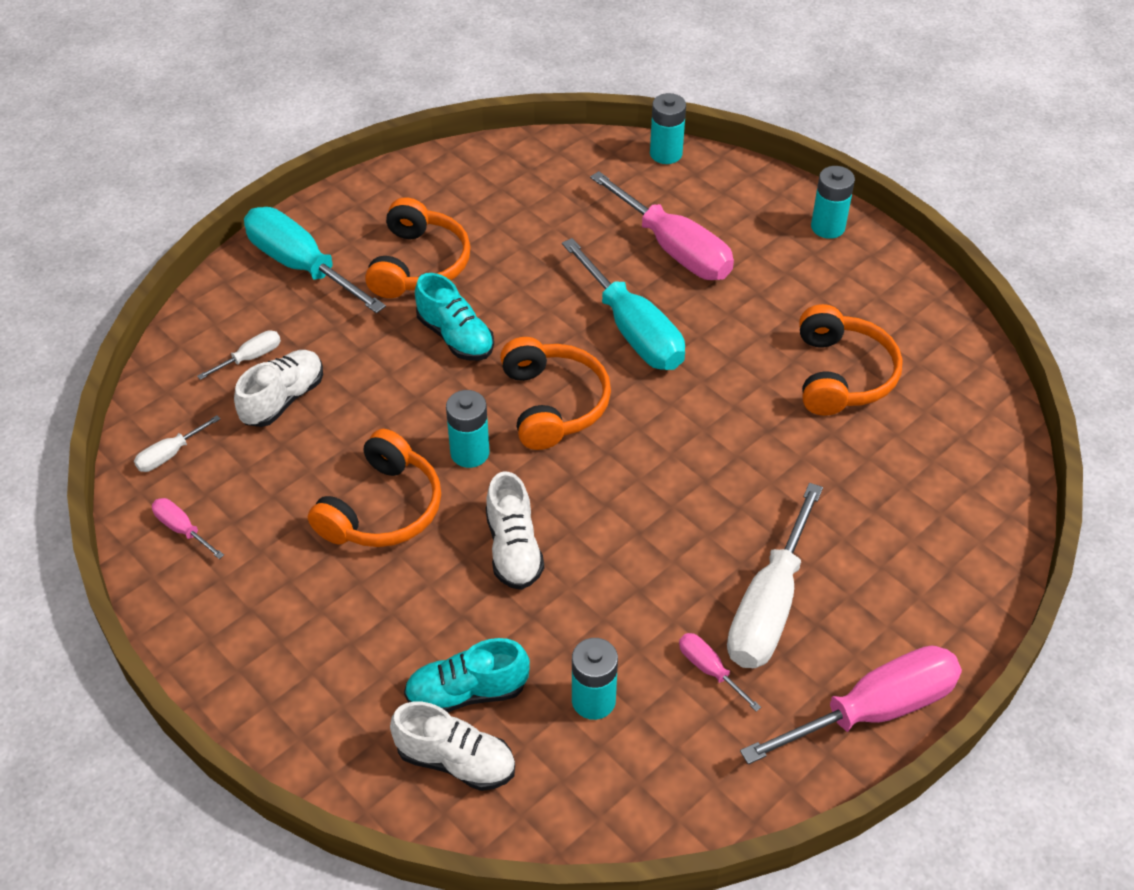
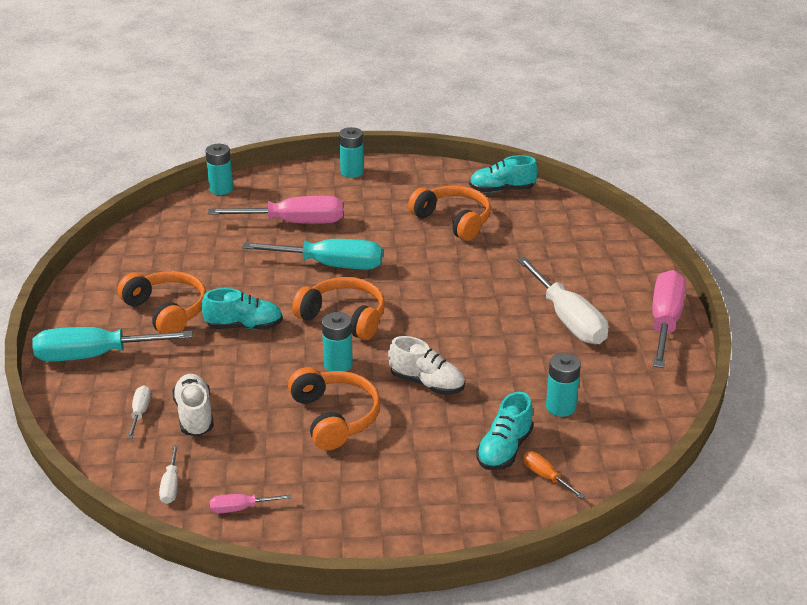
camera: 50 degrees left, 15 degrees down
white shoe [390,702,515,791] -> orange screwdriver [522,451,585,499]
pink screwdriver [679,633,761,712] -> none
none -> turquoise shoe [469,155,538,193]

